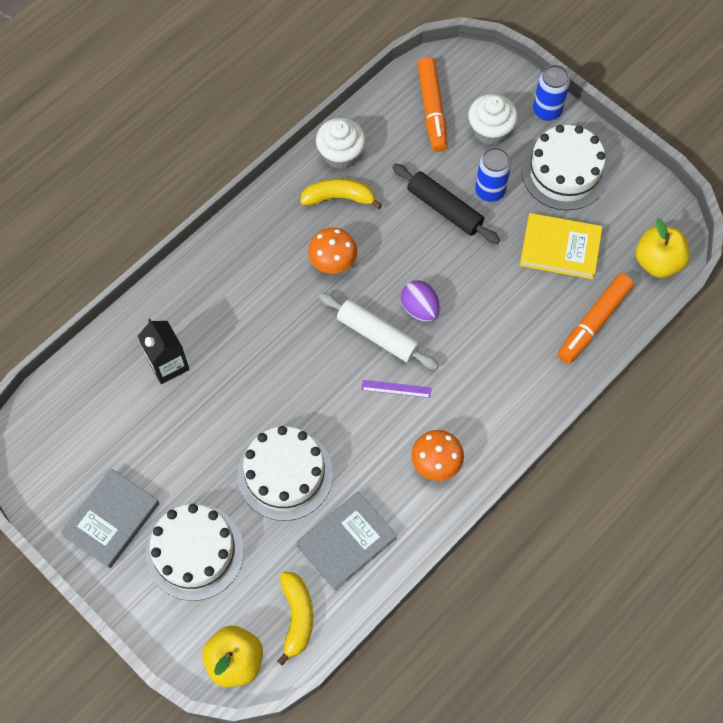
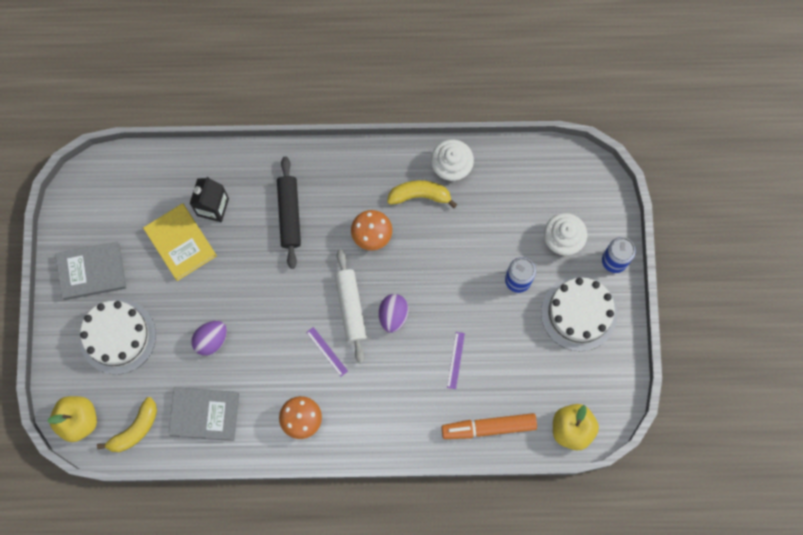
camera: 45 degrees right, 10 degrees up
white cake [237,426,333,521] -> purple egg [191,321,227,356]
yellow banana [300,178,382,209] -> yellow banana turned 45 degrees counterclockwise [387,180,457,208]
black rolling pin [392,164,500,244] -> black rolling pin moved to [277,157,301,269]
orange marker [418,57,447,152] -> none
yellow book [520,213,602,279] -> yellow book moved to [143,203,217,281]
none -> purple ruler [447,332,465,389]

